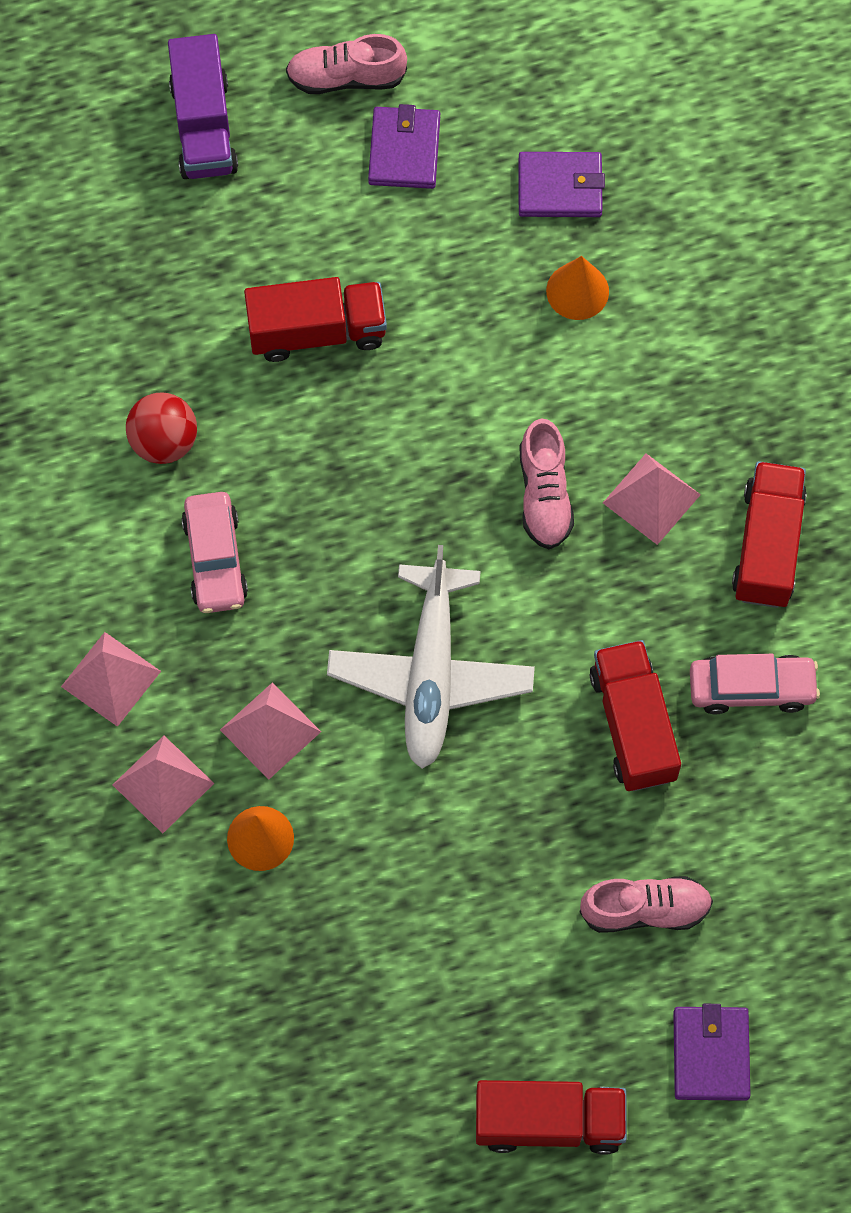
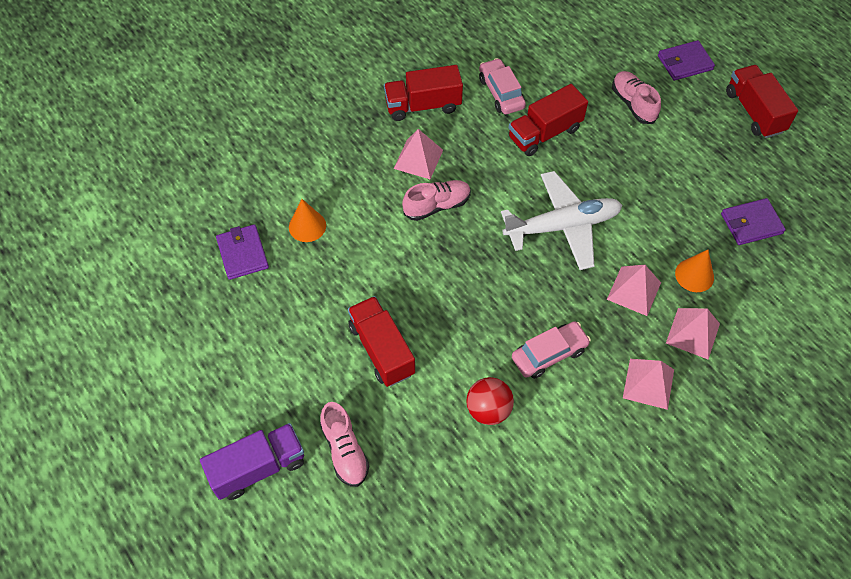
camera: 110 degrees left, 10 degrees down
pink shoe [286,34,407,94] -> pink shoe moved to [320,402,369,487]
purple wallet [368,104,440,189] -> purple wallet moved to [721,198,786,245]

